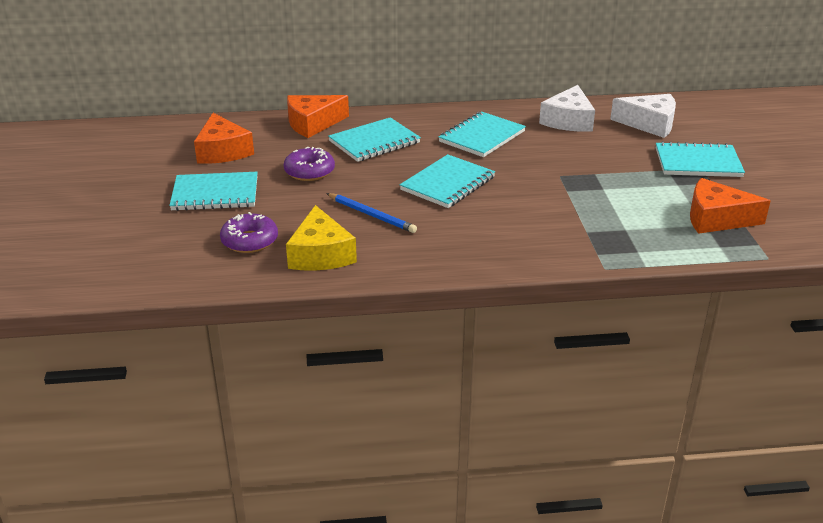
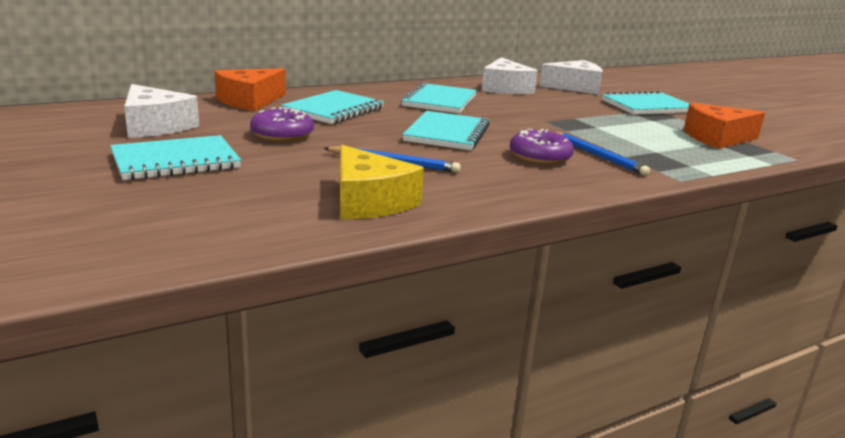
camera: 25 degrees left, 10 degrees down
orange cheese [194,113,254,164] -> white cheese [124,84,199,138]
purple donut [220,212,278,253] -> purple donut moved to [510,128,574,165]
none -> blue pencil [555,132,650,176]

